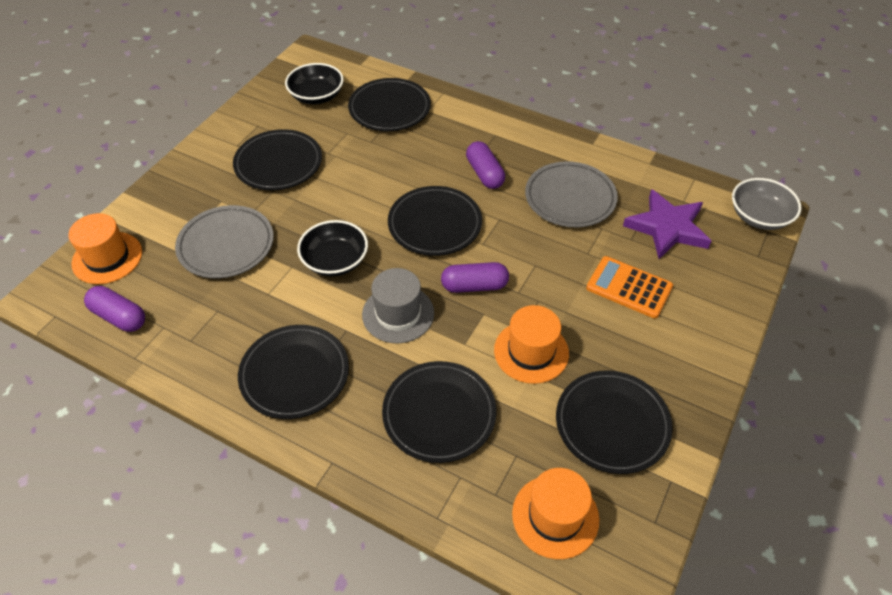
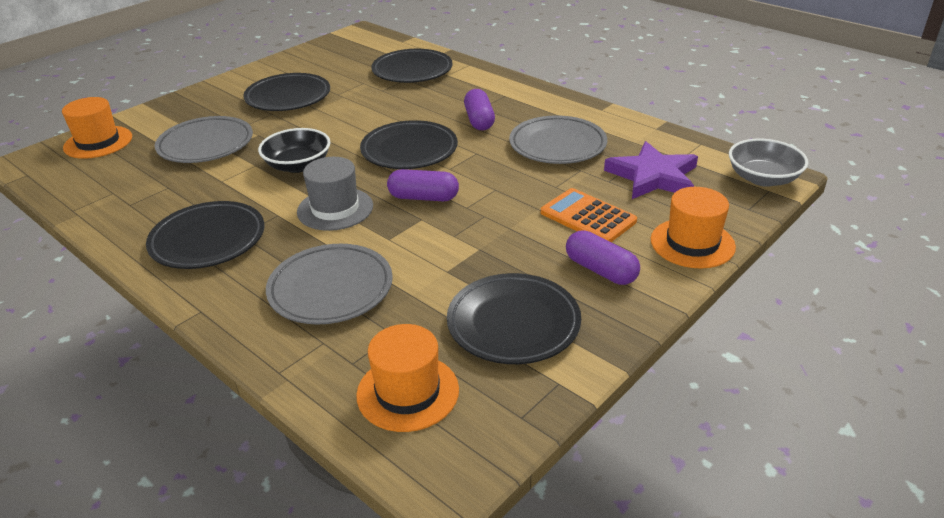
camera: 15 degrees right, 15 degrees down
purple capsule [84,286,145,332] -> purple capsule moved to [566,230,640,285]
black bowl [285,63,344,104] -> none
black plate [382,361,496,463] -> grey plate [266,244,393,325]
orange hat [494,305,569,384] -> orange hat moved to [651,187,736,269]

